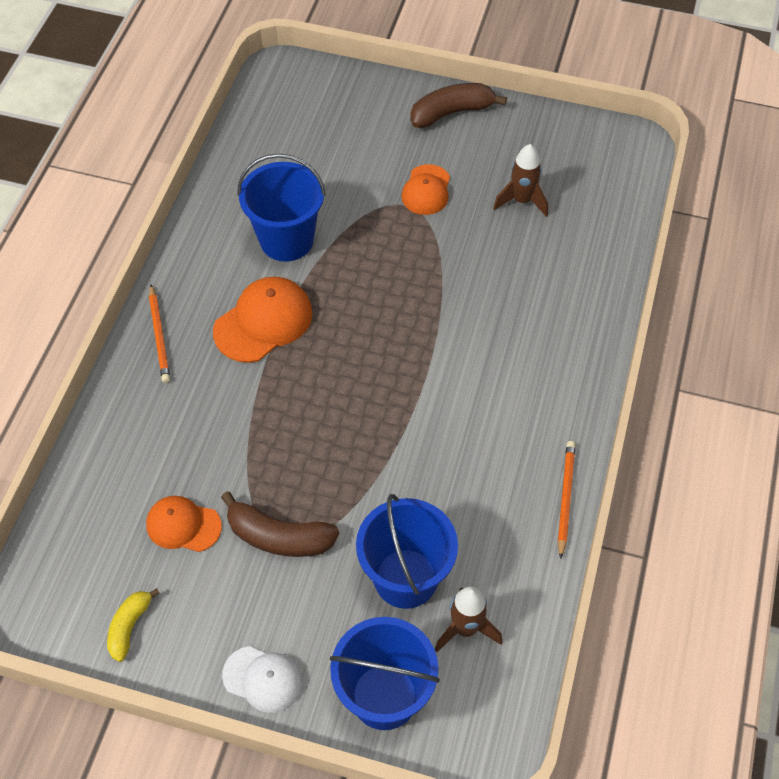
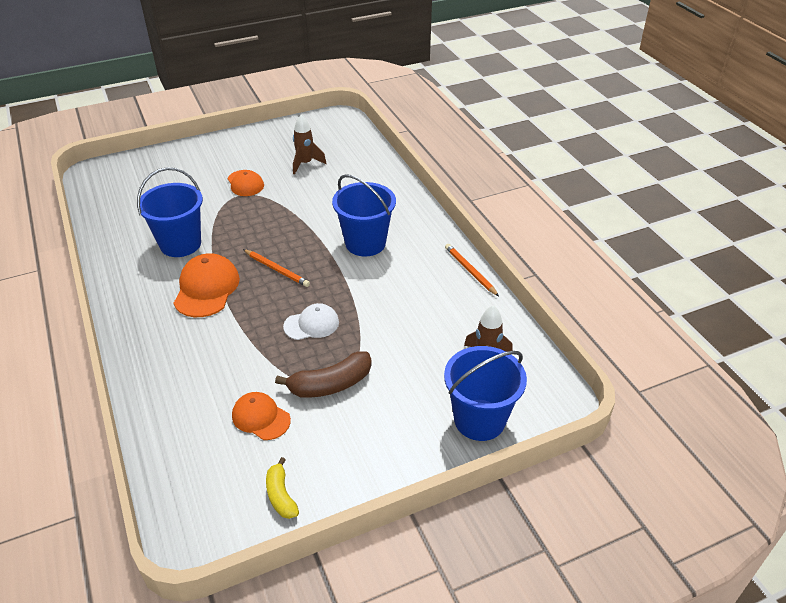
camera: 40 degrees left, 15 degrees down
orange cap [146,496,222,552] -> orange cap turned 60 degrees clockwise [232,392,291,440]
orange pencil [149,285,170,383] -> orange pencil moved to [243,249,310,287]
white cap [222,646,303,713] -> white cap moved to [283,303,339,340]
blue bucket [356,494,458,609] -> blue bucket moved to [332,174,396,256]
brown banana [410,83,507,128] -> none

